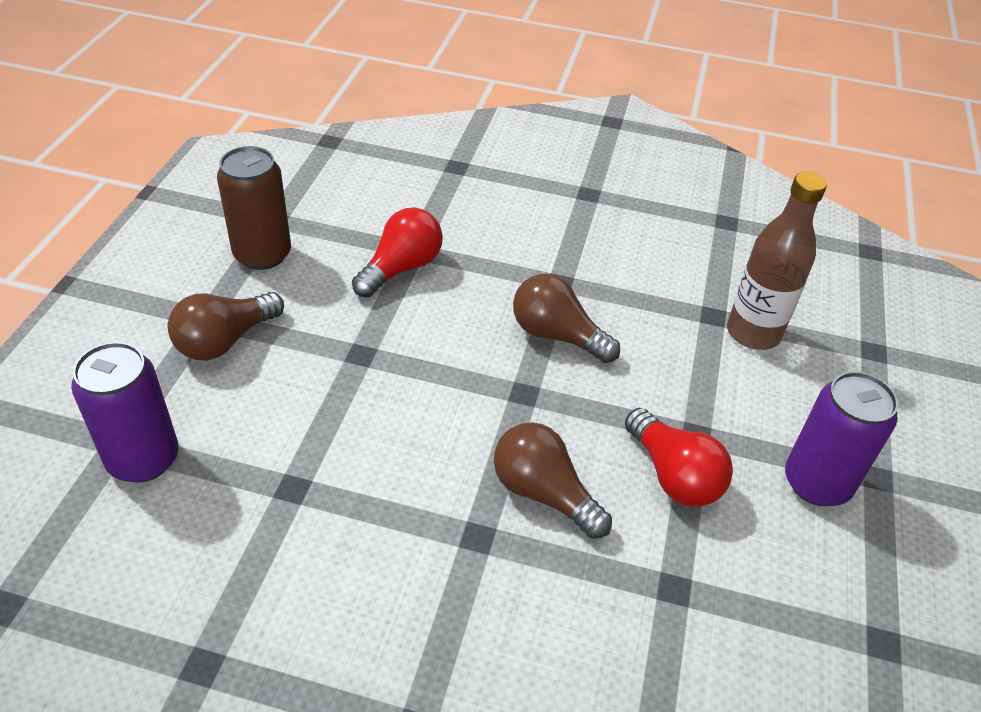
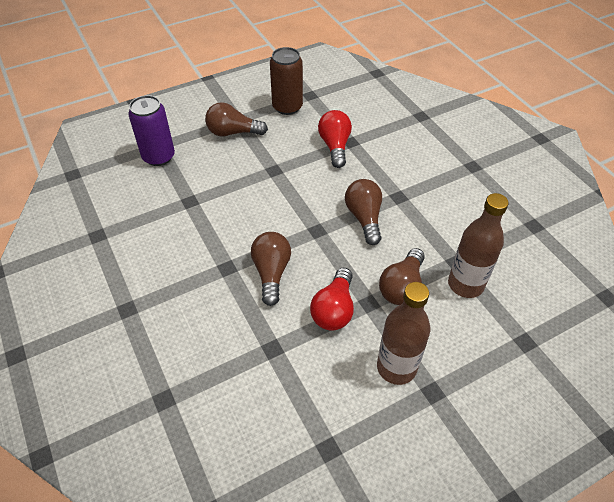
camera: 50 degrees right, 5 degrees up
red light bulb [352,208,443,298] -> red light bulb turned 90 degrees counterclockwise [318,110,352,168]
purple can [785,371,898,506] -> brown bottle [377,282,430,385]
none -> brown light bulb [379,248,425,305]

